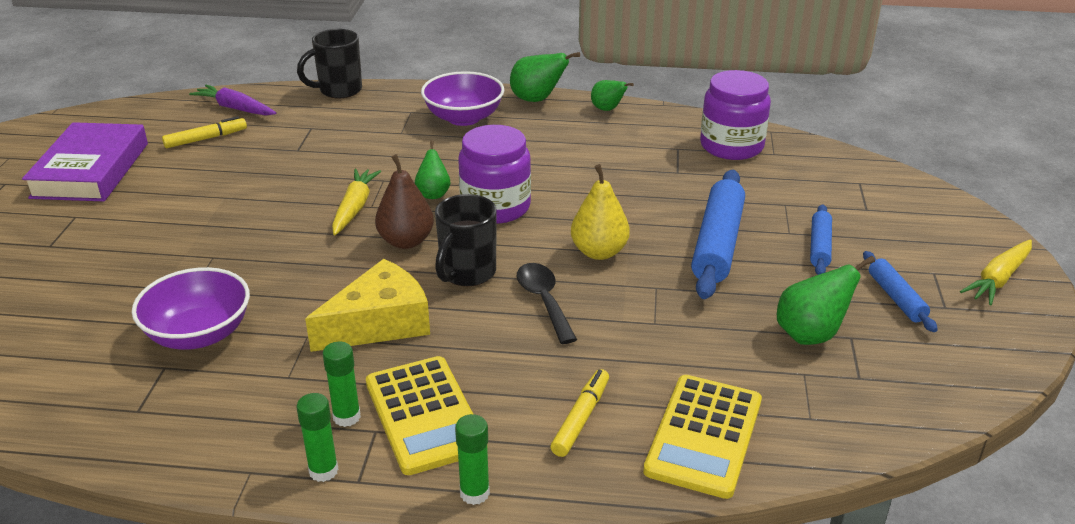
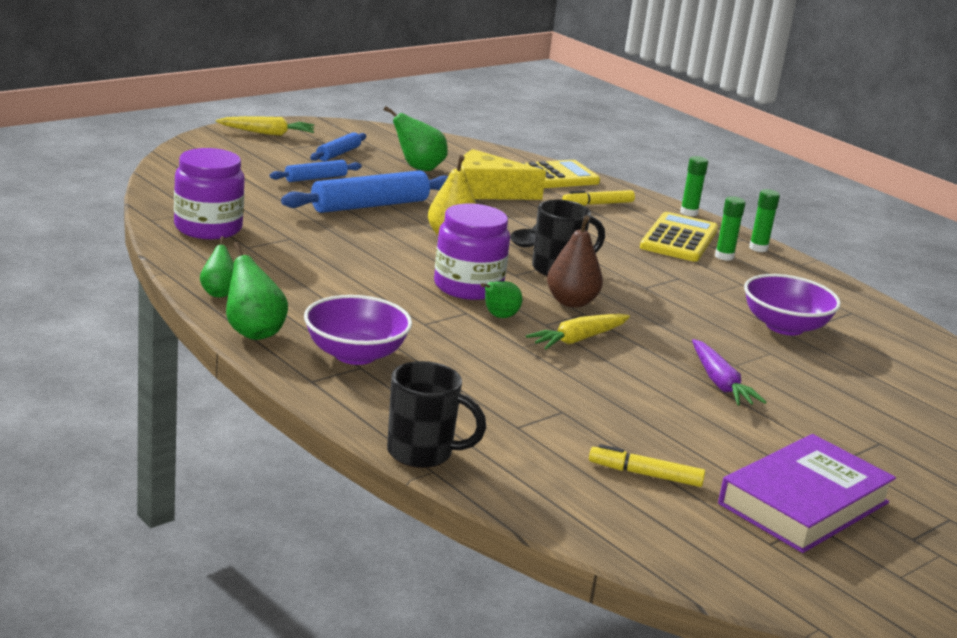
camera: 140 degrees left, 10 degrees down
purple carrot [189,85,276,116] -> purple carrot moved to [692,339,767,406]
yellow cheese [305,259,430,352] -> yellow cheese moved to [461,149,546,200]

